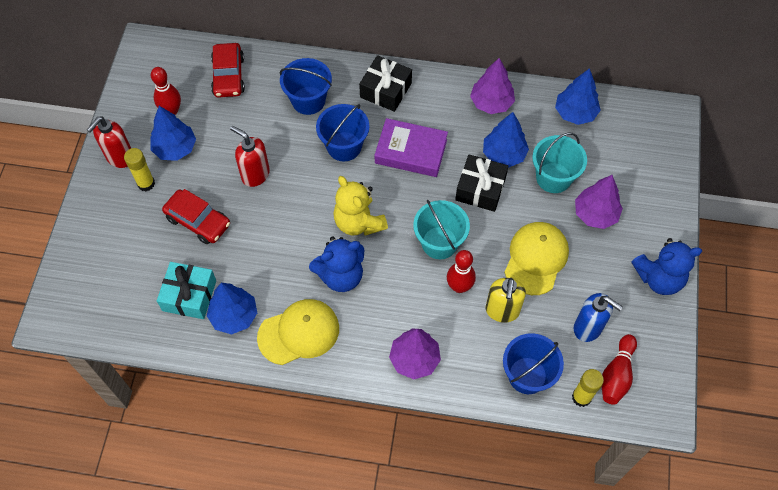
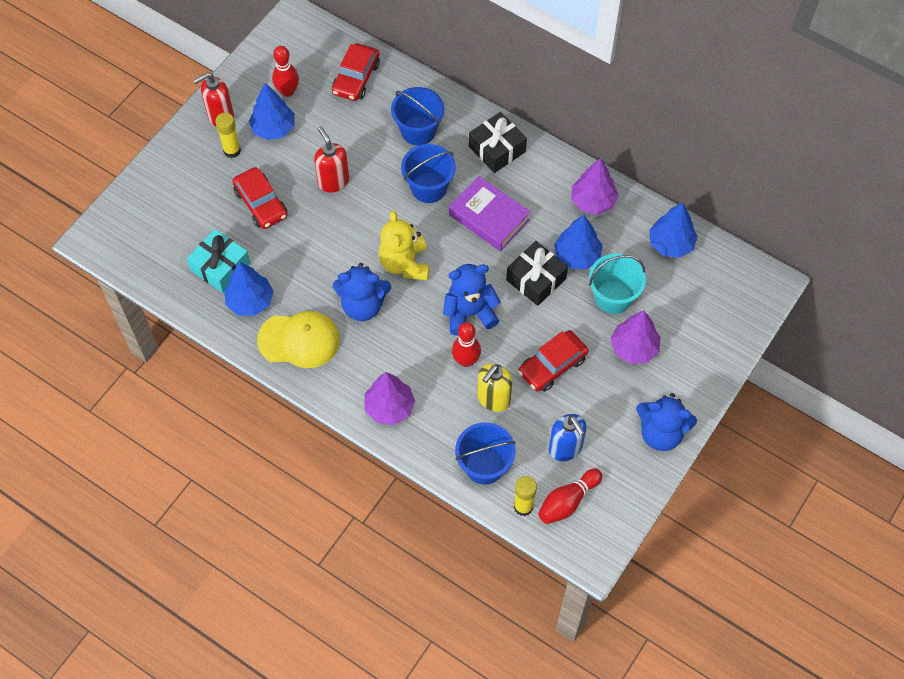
camera: 25 degrees right, 0 degrees up
turquoise bucket [413,200,470,259] -> blue teddy bear [443,264,501,336]
yellow cap [504,222,569,295] -> red car [518,330,588,392]

